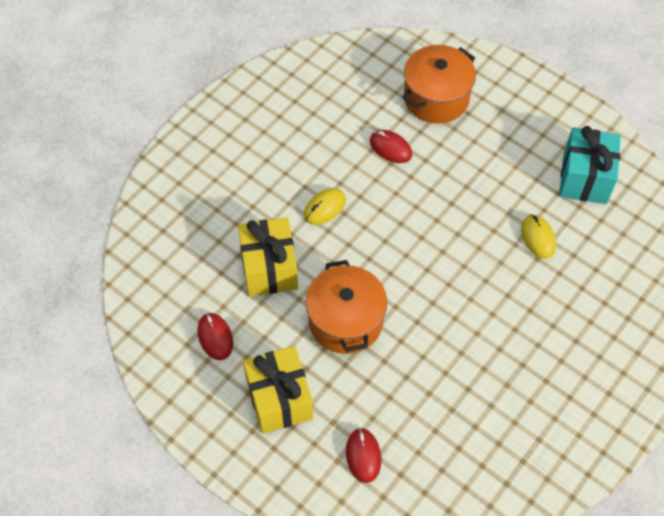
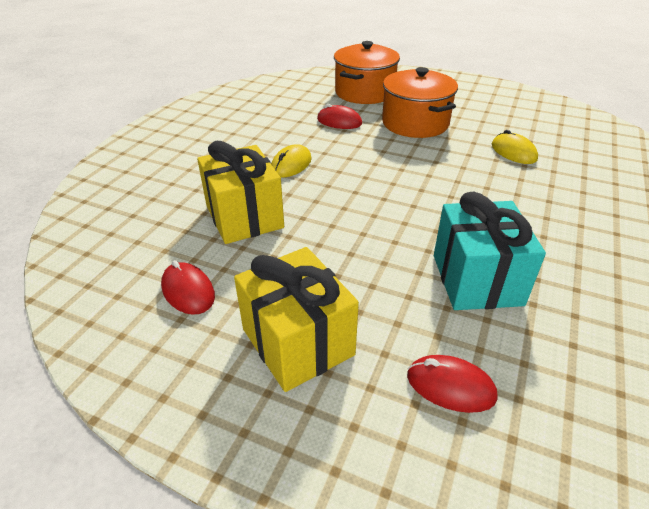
camera: 15 degrees left, 20 degrees down
orange pot [306,260,387,354] -> orange pot moved to [382,67,458,138]
red mouse [346,428,381,483] -> red mouse turned 45 degrees counterclockwise [407,355,498,413]
turquoise gift [559,126,621,204] -> turquoise gift moved to [434,192,546,310]

